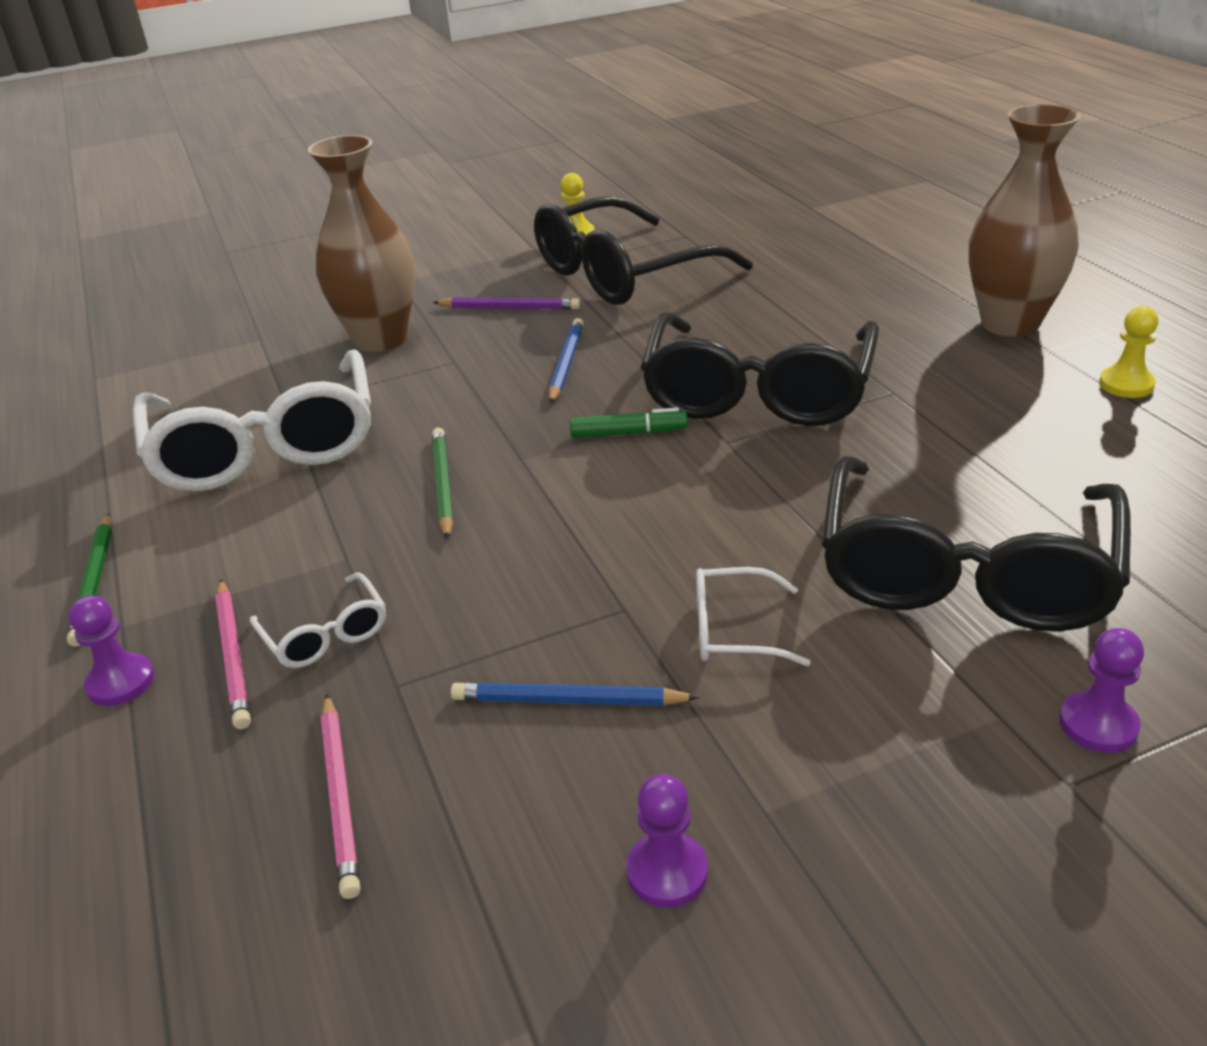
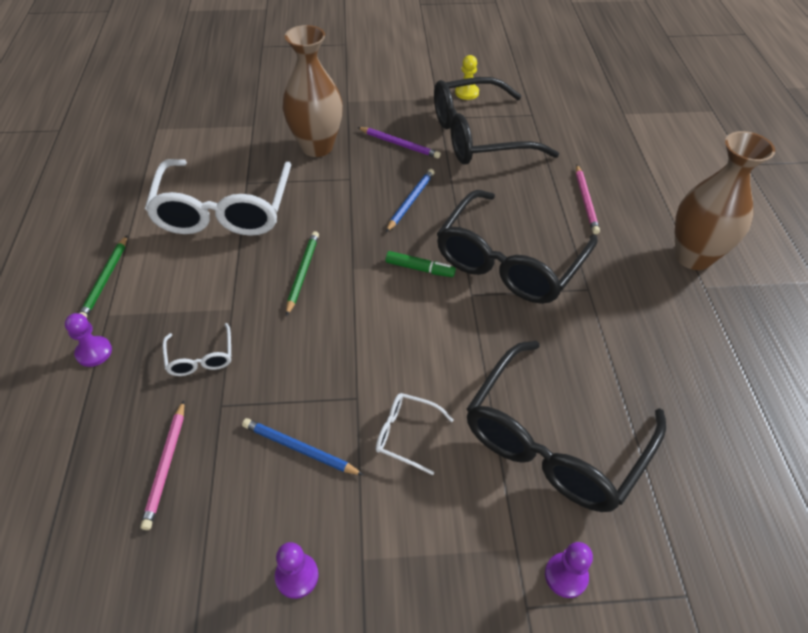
camera: 15 degrees right, 15 degrees up
pink pencil [215,579,251,729] -> pink pencil moved to [576,165,600,234]
yellow pawn [1099,306,1158,398] -> none

